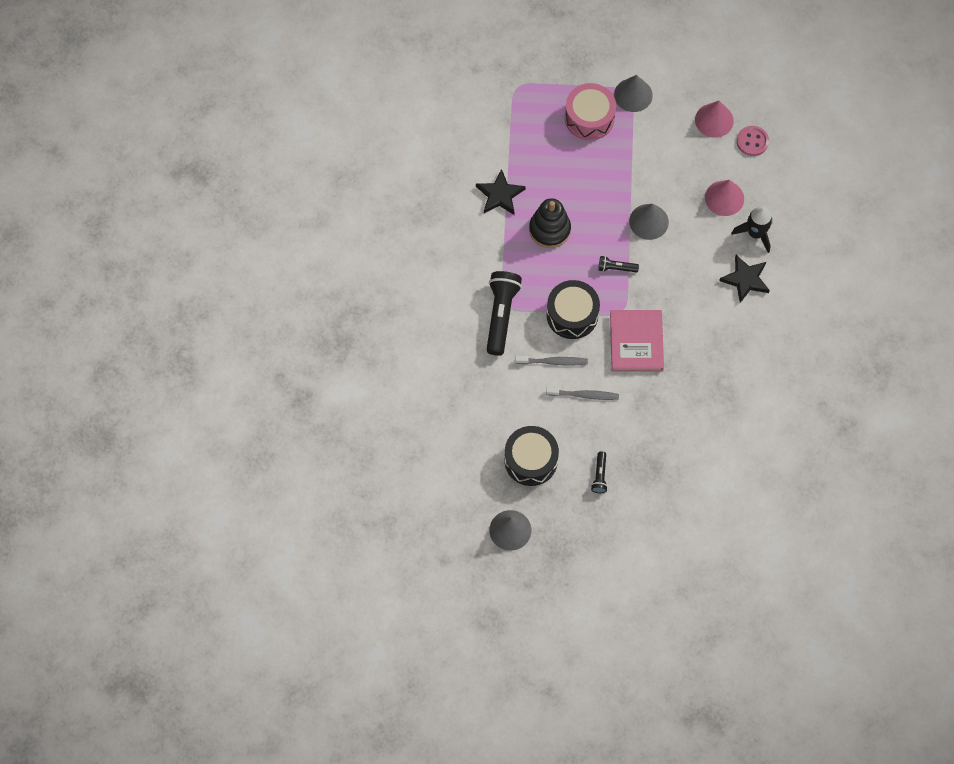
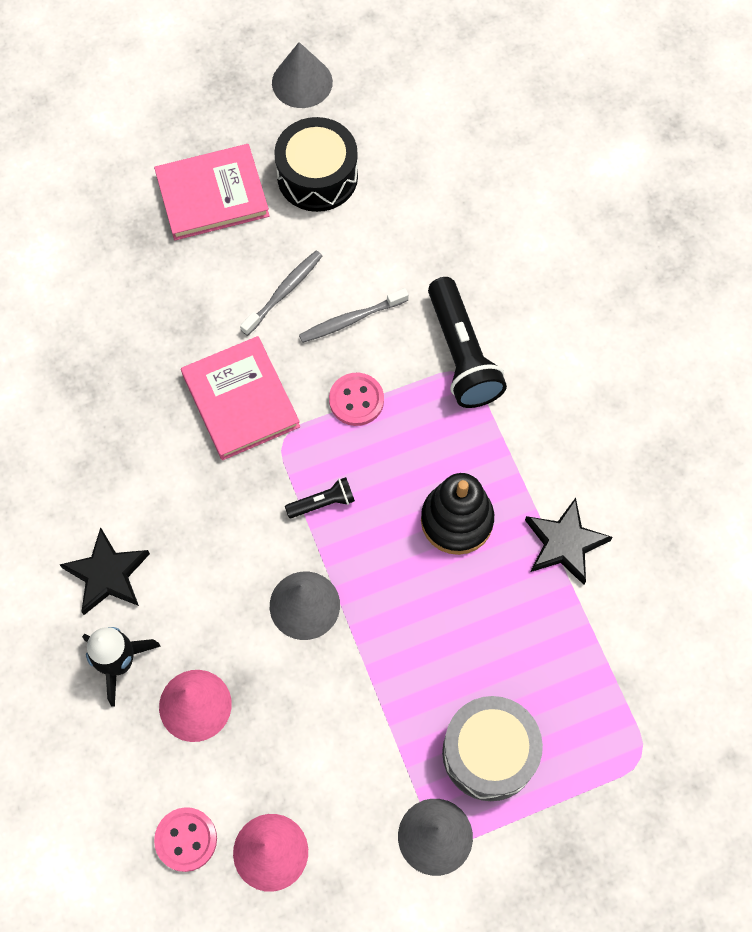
camera: 155 degrees right, 0 degrees up
black drum [546,280,600,339] -> pink button [329,373,384,426]
grey toothbrush [546,387,619,400] -> grey toothbrush turned 150 degrees clockwise [240,251,322,336]
pink drum [565,83,616,141] -> grey drum [442,696,543,801]
black flashlight [591,451,608,493] -> pink book [154,144,270,240]

